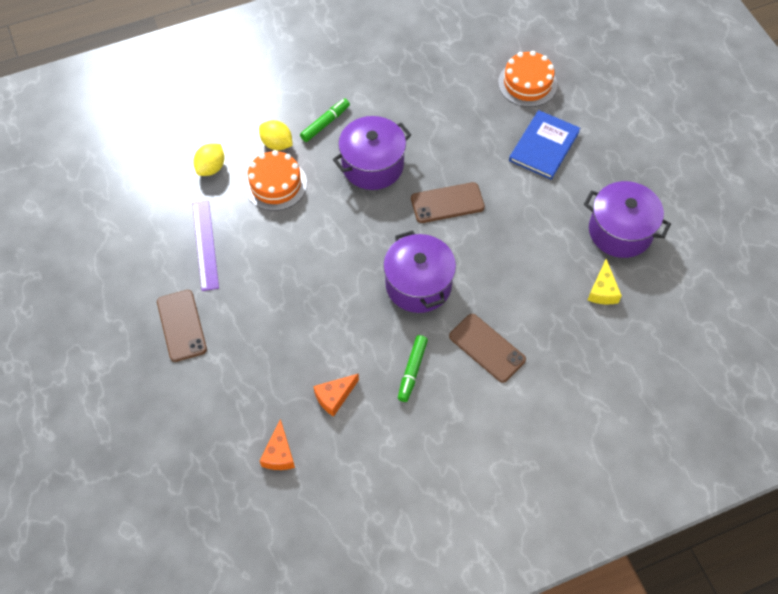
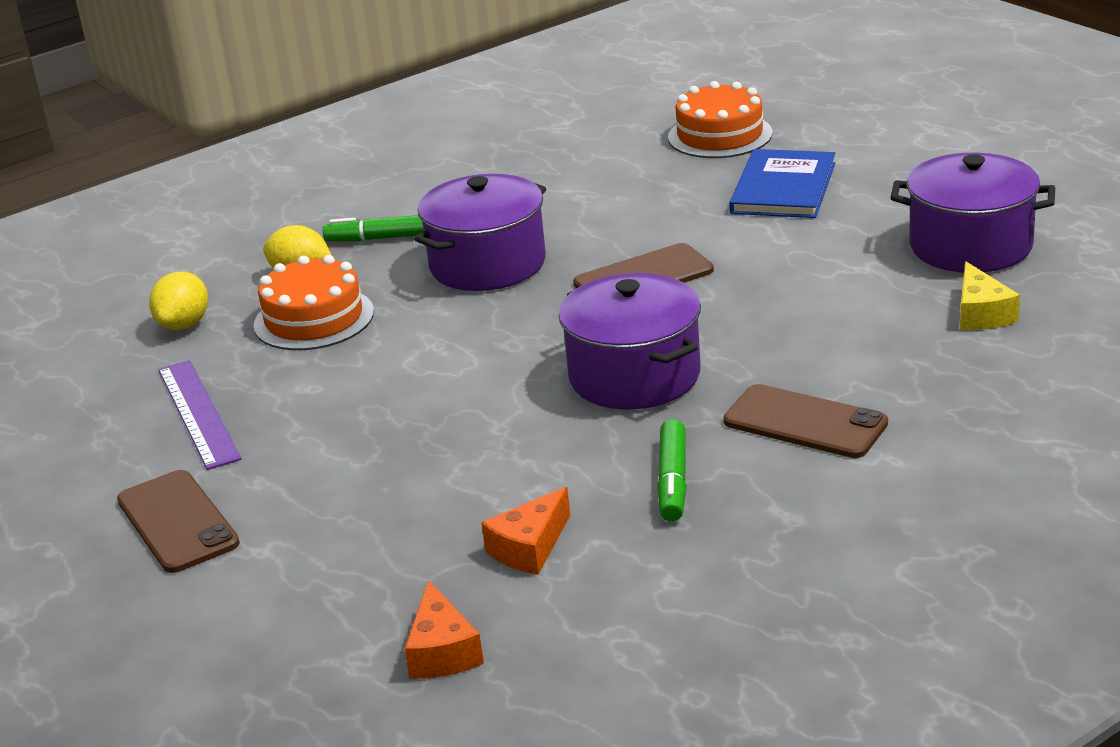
camera: 10 degrees left, 30 degrees down
green marker [300,98,350,142] -> green marker turned 120 degrees counterclockwise [323,215,424,242]

